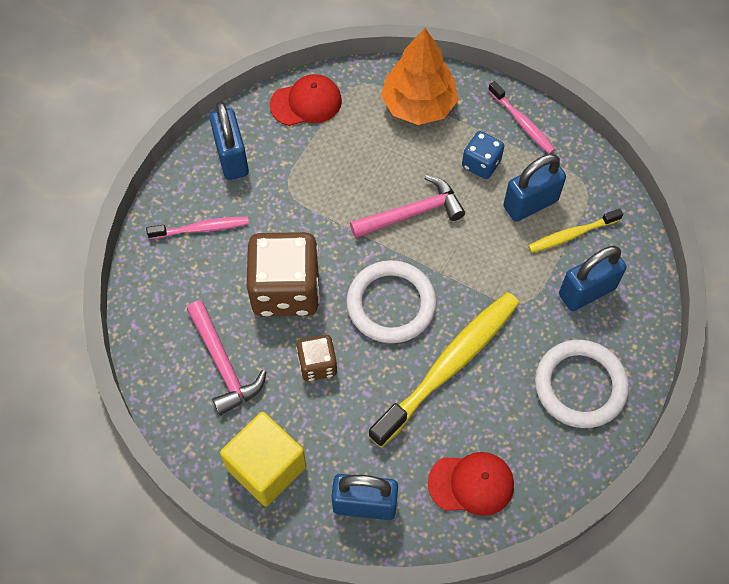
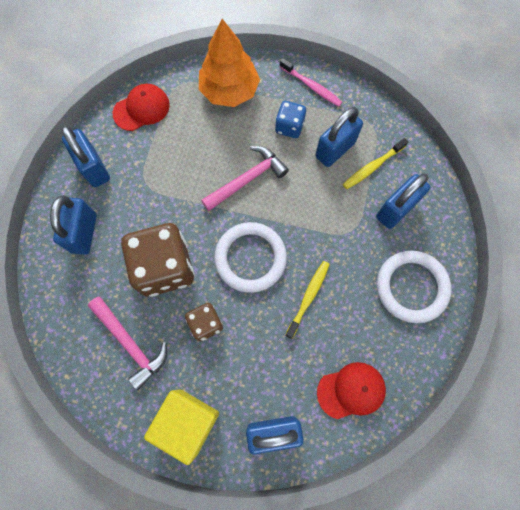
camera: 15 degrees left, 10 degrees up
pink toothbrush [146,217,249,239] -> blue padlock [50,195,97,255]
yellow toothbrush [368,292,519,447] -> yellow toothbrush [285,261,330,339], size x0.51

